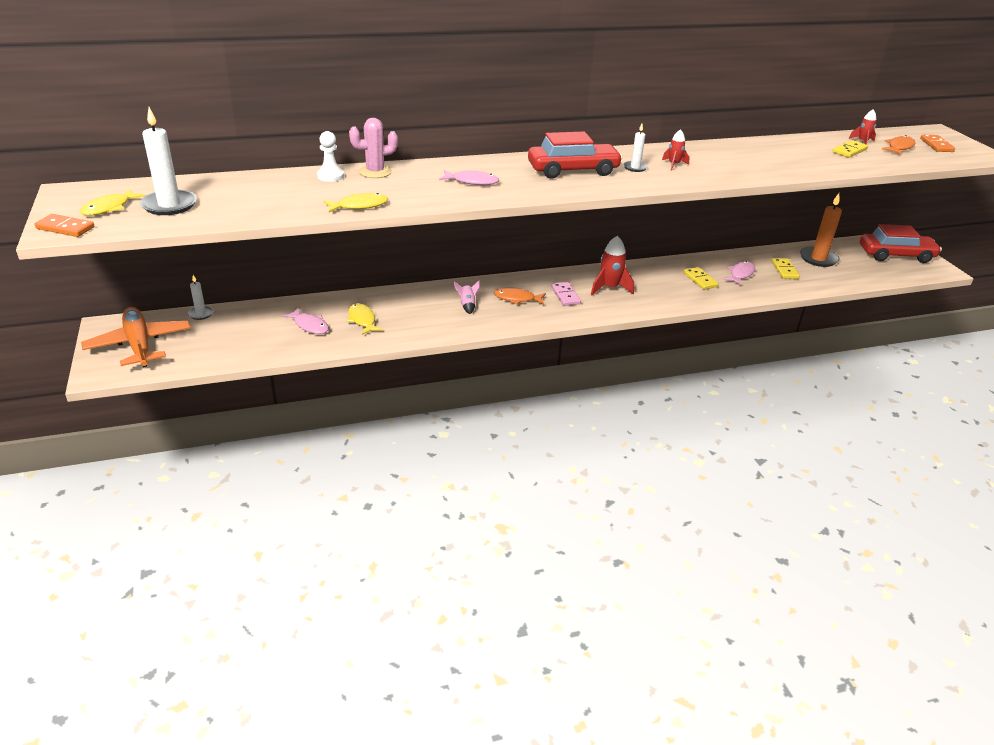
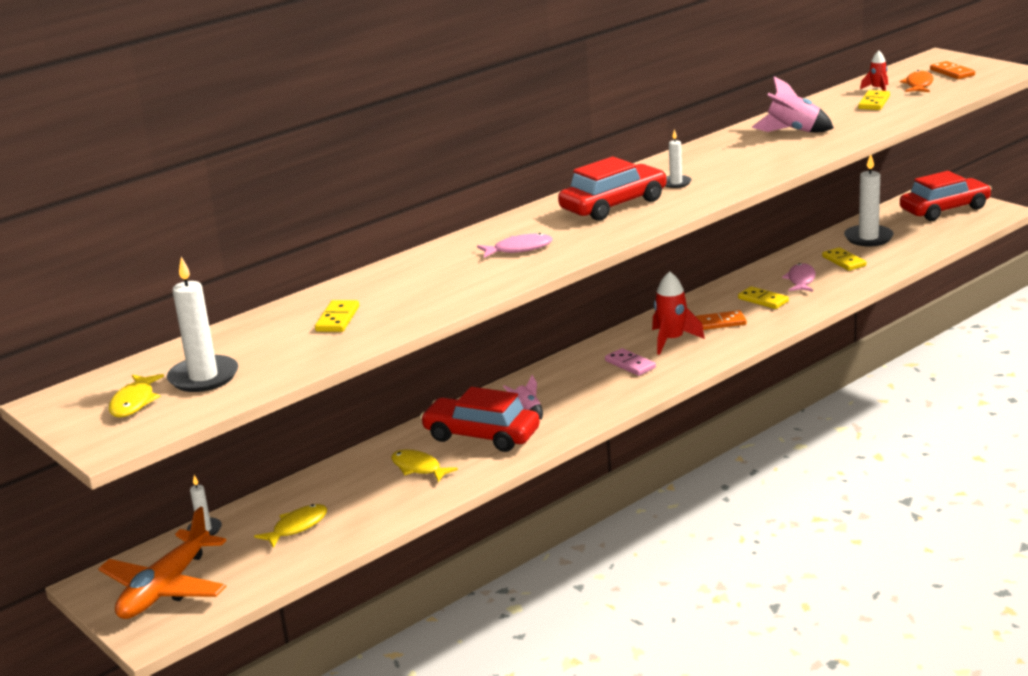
camera: 20 degrees left, 10 degrees down
orange domino [35,214,94,237] -> orange domino moved to [696,310,746,330]
orange plane [81,307,191,367] -> orange plane turned 105 degrees counterclockwise [98,507,227,619]
pink fish [282,308,329,334] -> none
white pawn [317,131,344,182] -> none
yellow fish [323,193,388,212] -> yellow fish moved to [254,504,327,548]
pink cactus [349,118,398,178] -> none
orange fish [494,288,546,305] -> none
red rocket [662,129,690,171] -> none
orange candle [800,193,842,267] -> white candle [844,155,894,246]
none -> yellow domino [315,300,359,332]
none -> red car [420,387,540,452]
none -> pink rocket [752,76,834,132]

